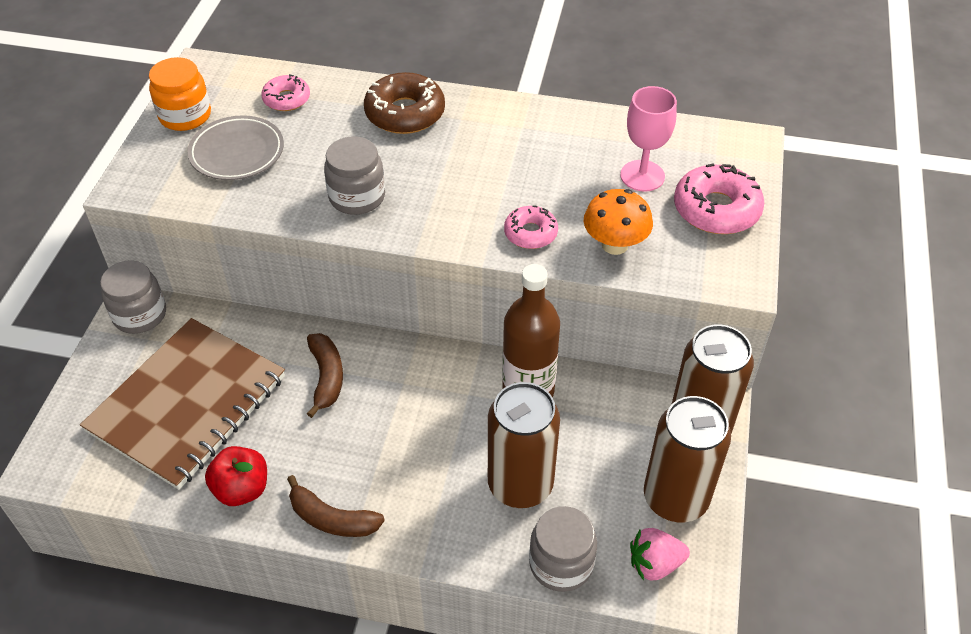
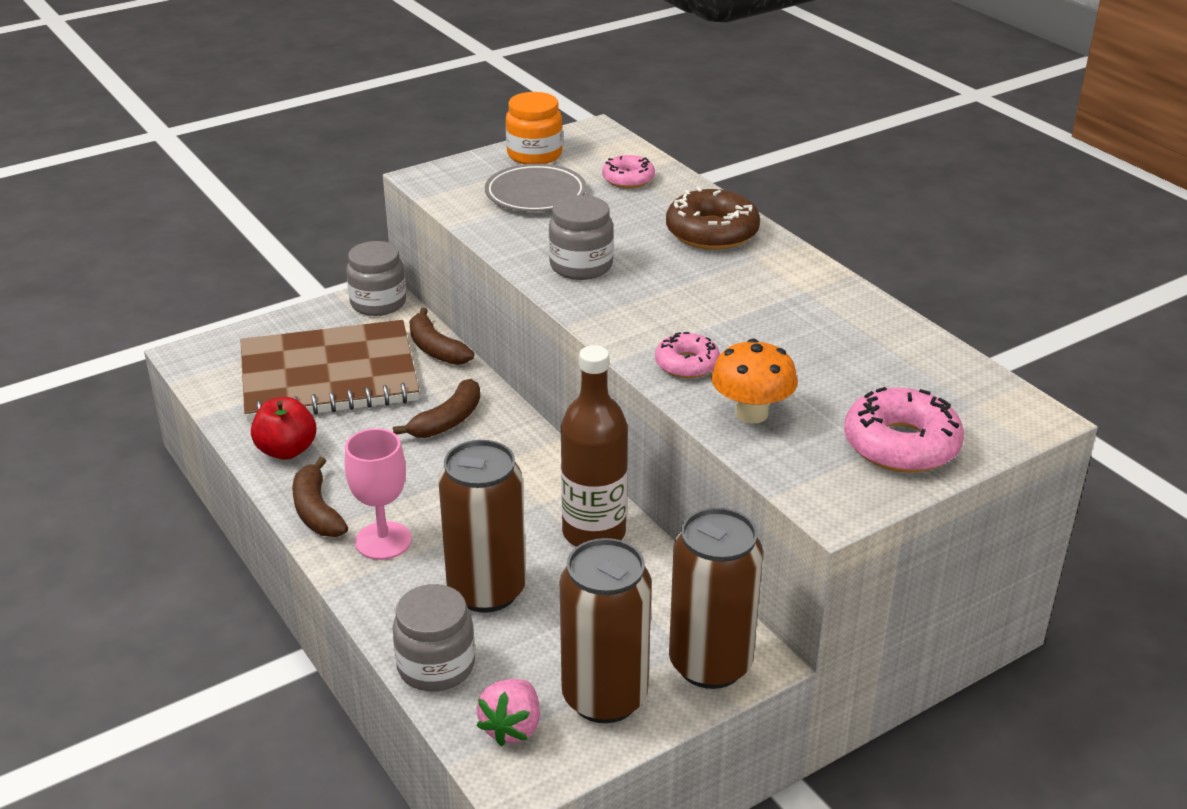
camera: 45 degrees right, 15 degrees down
pink goblet [620,86,677,192] -> pink goblet moved to [345,428,412,560]
pink strawberry [630,528,690,581] -> pink strawberry turned 105 degrees counterclockwise [476,679,540,746]
none -> brown banana [409,308,474,365]

